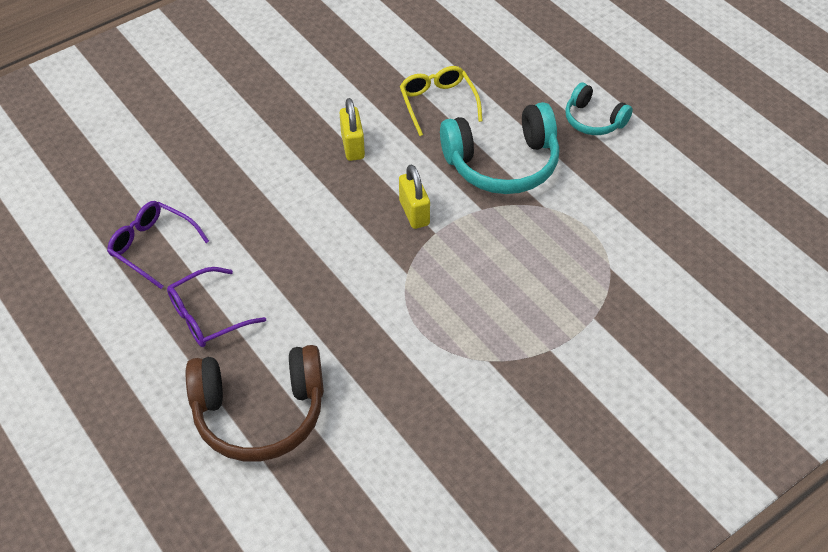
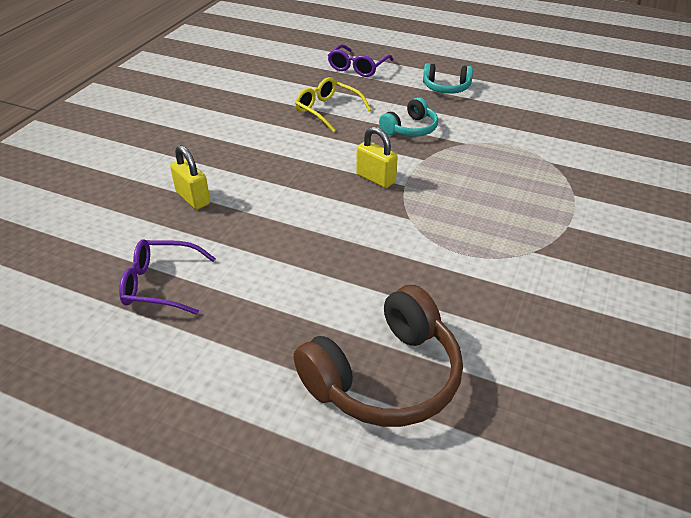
camera: 30 degrees left, 10 degrees down
purple glasses [167,267,266,347] -> purple glasses moved to [328,45,393,77]
yellow padlock [340,98,365,161] -> yellow padlock moved to [170,145,210,210]
turquoise headphones [440,102,559,194] -> turquoise headphones [379,97,438,137], size x0.56

